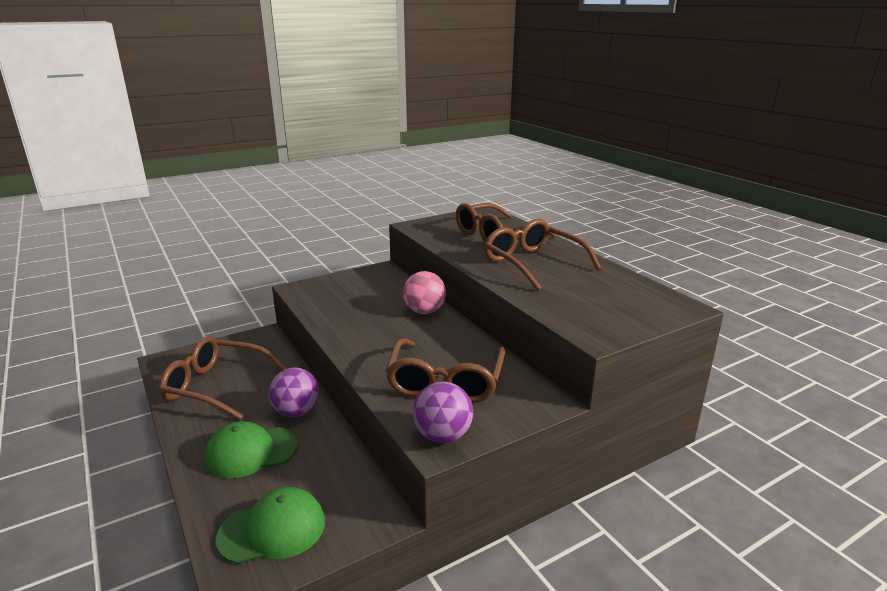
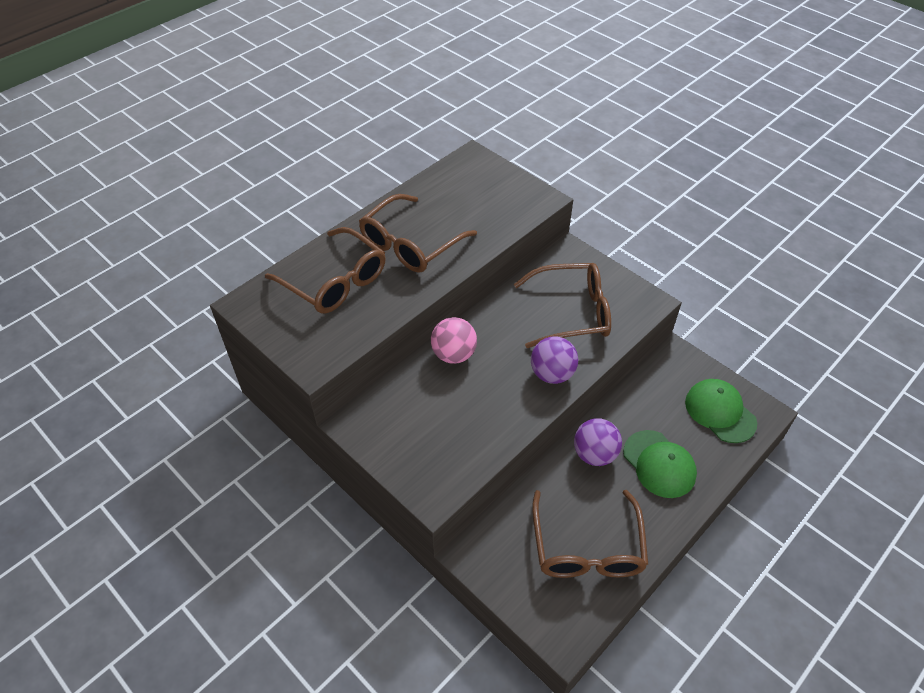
camera: 105 degrees left, 25 degrees up
purple ball [413,382,473,443] -> purple ball moved to [531,336,578,384]

